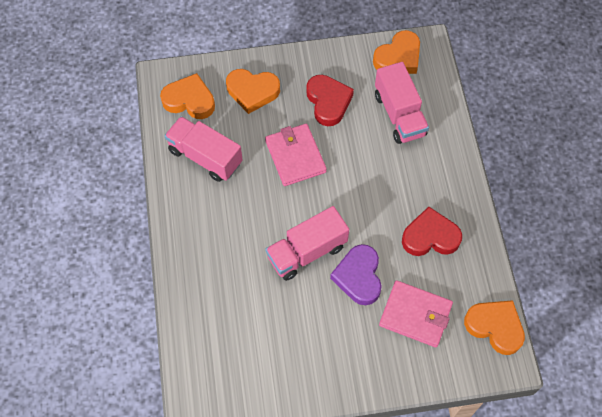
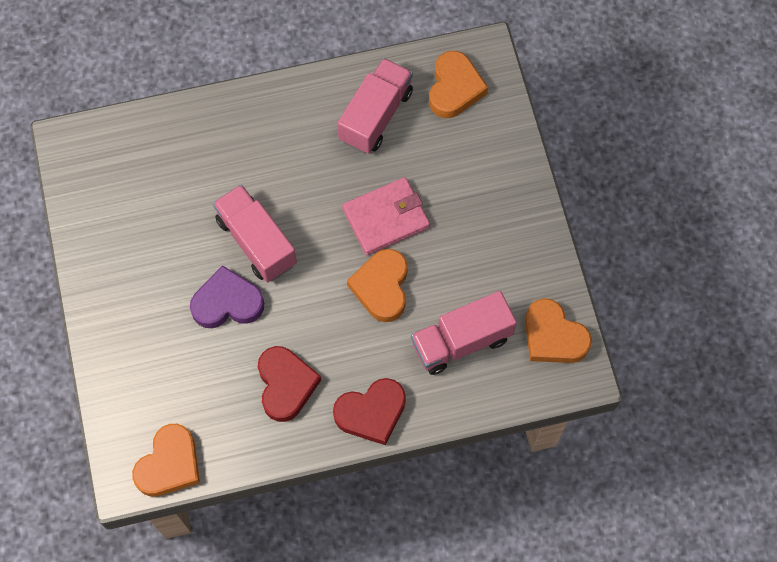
camera: 85 degrees right, 5 degrees up
orange heart [226,69,280,114] -> orange heart moved to [347,249,408,322]
red heart [306,75,354,126] -> red heart moved to [333,378,406,445]
pink wallet [379,280,453,347] -> none

